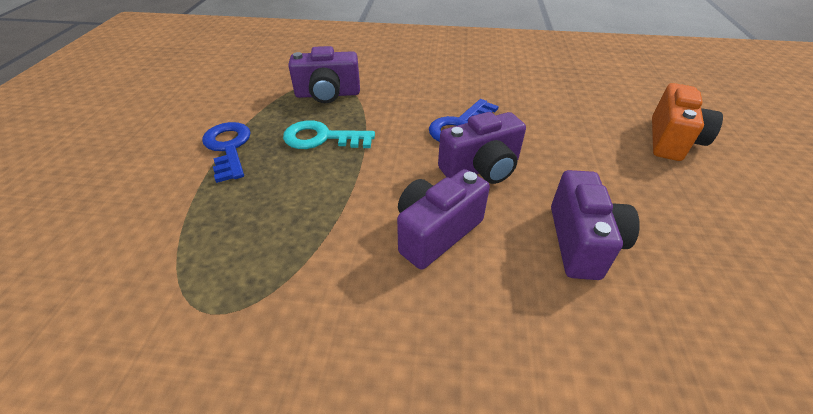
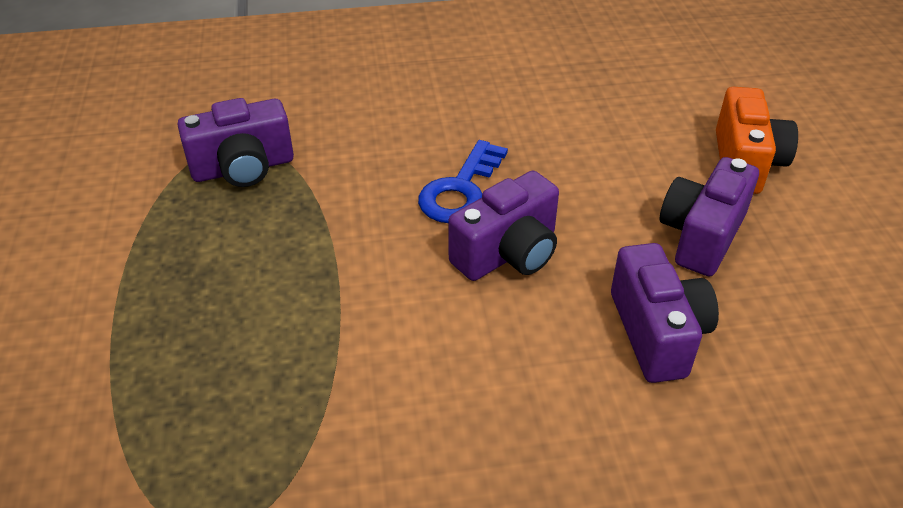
camera: 15 degrees left, 0 degrees up
blue key [202,122,251,183] -> none
turquoise key [283,120,375,149] -> none
purple camera [397,169,490,270] -> purple camera moved to [660,157,759,277]

